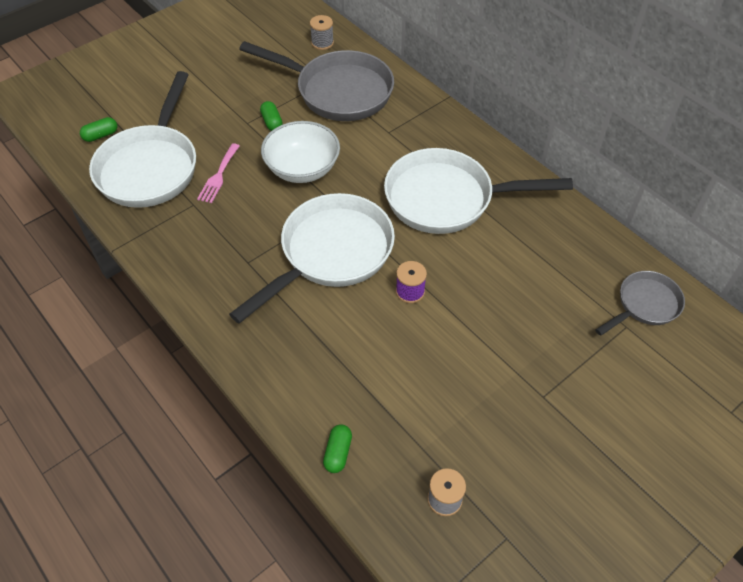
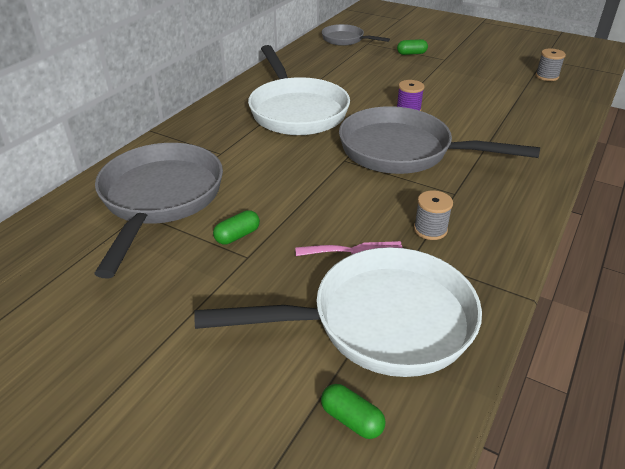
camera: 110 degrees left, 15 degrees down
white pan [229,193,395,324] -> grey pan [339,106,540,174]
white bowl [261,121,340,183] -> none
grey spool [310,15,334,50] -> grey spool moved to [414,190,453,240]
green capsule [323,424,352,473] -> green capsule moved to [397,39,428,55]

